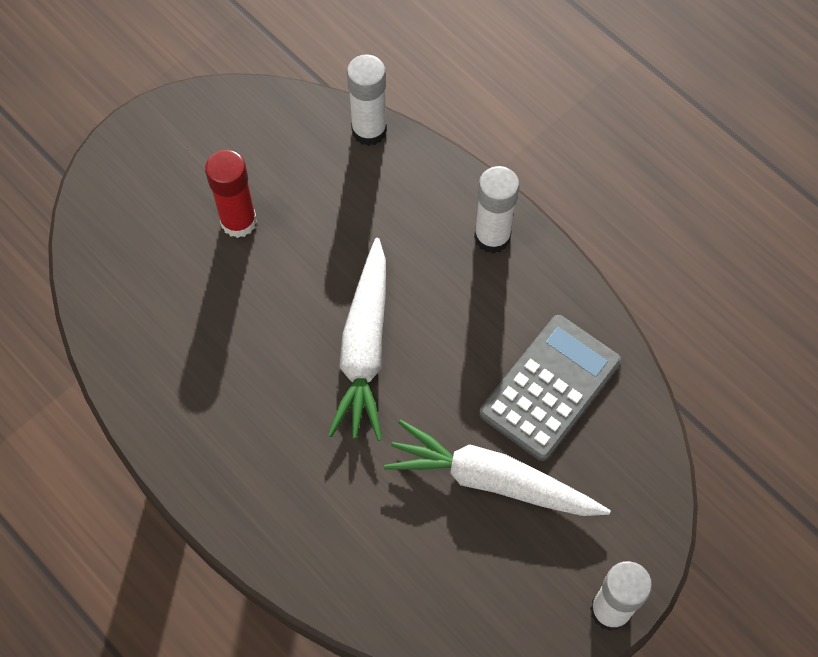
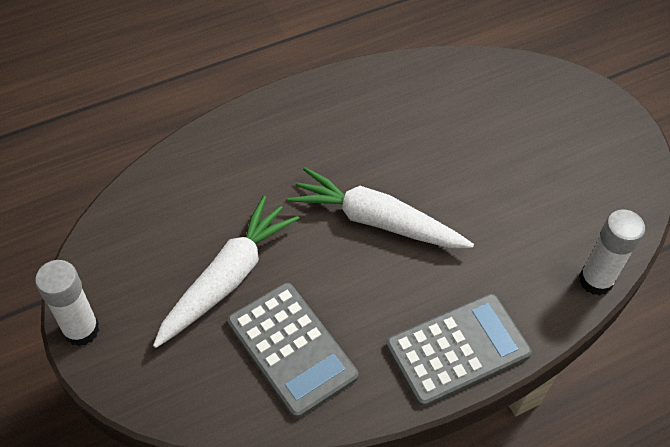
camera: 105 degrees right, 10 degrees down
red glue stick [205,150,257,238] -> none
white glue stick [474,166,520,254] -> grey calculator [386,294,532,407]

